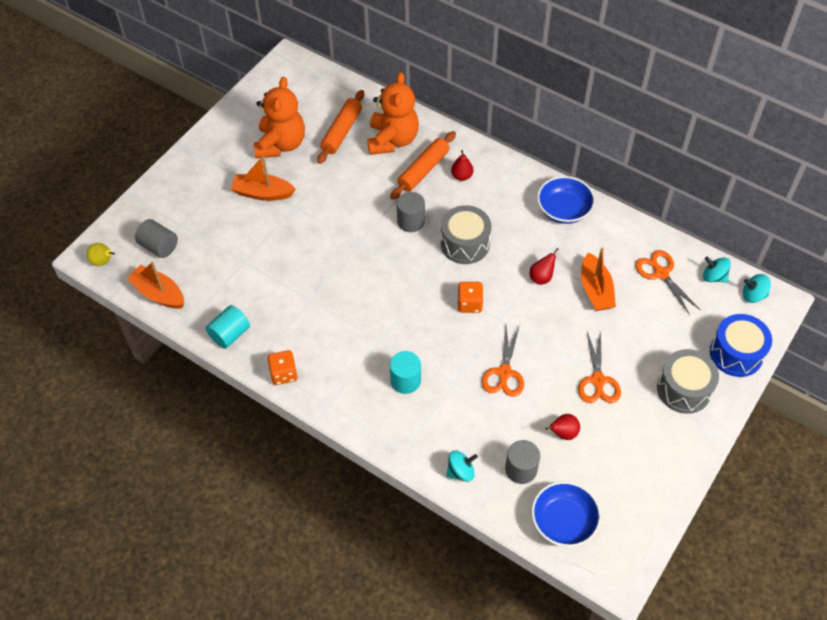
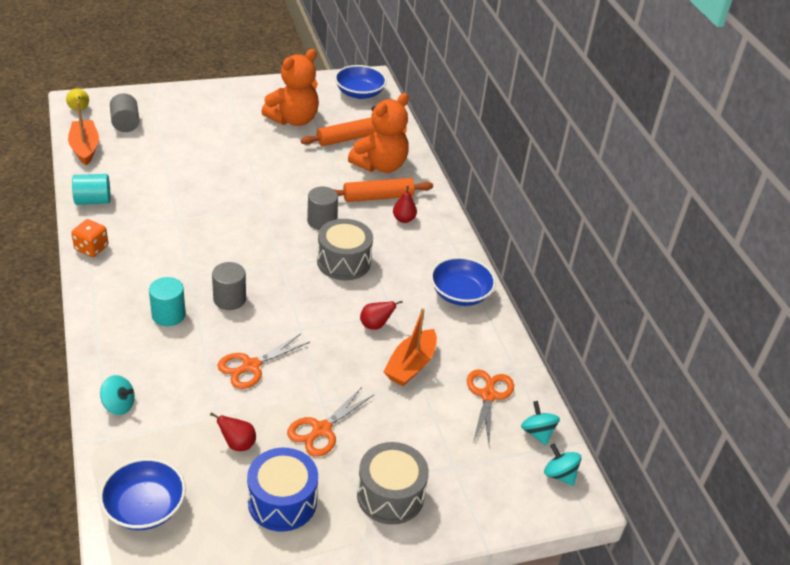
camera: 35 degrees right, 15 degrees down
orange boat [231,156,296,201] -> none
orange dice [457,282,483,313] -> none
grey cylinder [505,440,540,484] -> grey cylinder moved to [212,262,246,310]
blue drum [710,314,772,377] -> blue drum moved to [247,448,318,531]
none -> blue bowl [335,65,387,99]

